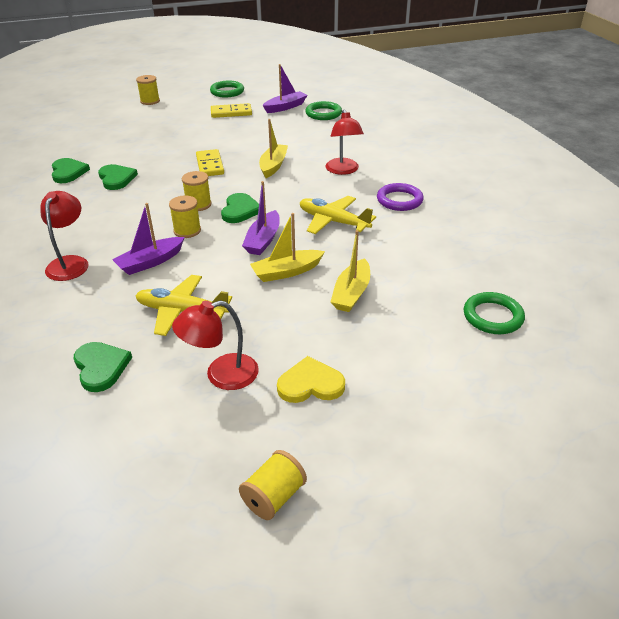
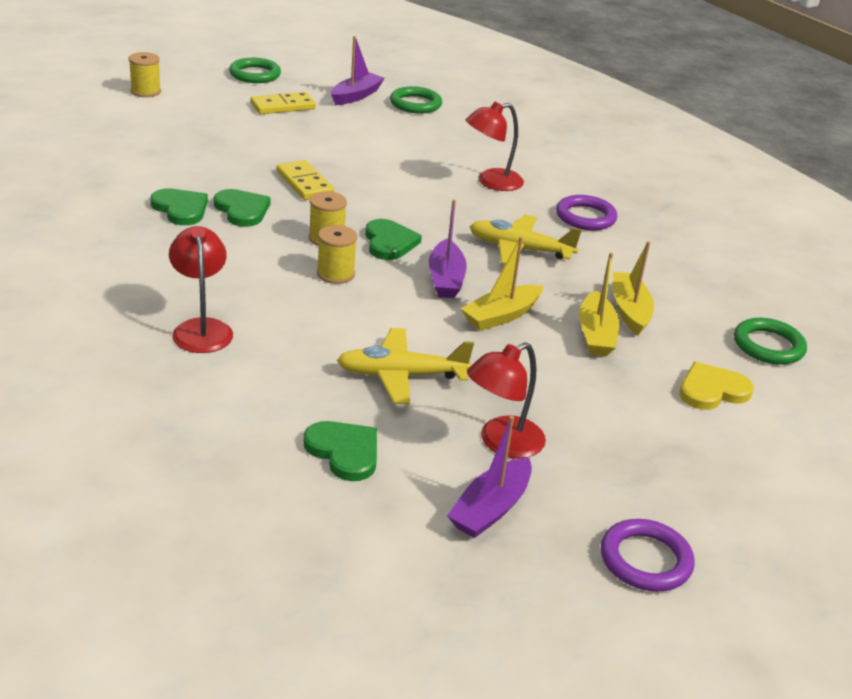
camera: 20 degrees left, 5 degrees down
green heart [52,158,90,183] -> green heart moved to [214,189,270,227]
purple boat [112,203,185,275] -> purple boat moved to [447,416,532,538]
yellow spool [239,450,307,520] -> purple ring [601,519,695,592]
yellow boat [259,119,288,178] -> yellow boat moved to [613,241,654,335]
yellow heart [277,356,345,403] -> yellow heart moved to [679,362,754,410]
red lamp [325,109,364,175] -> red lamp turned 90 degrees clockwise [466,102,524,191]

